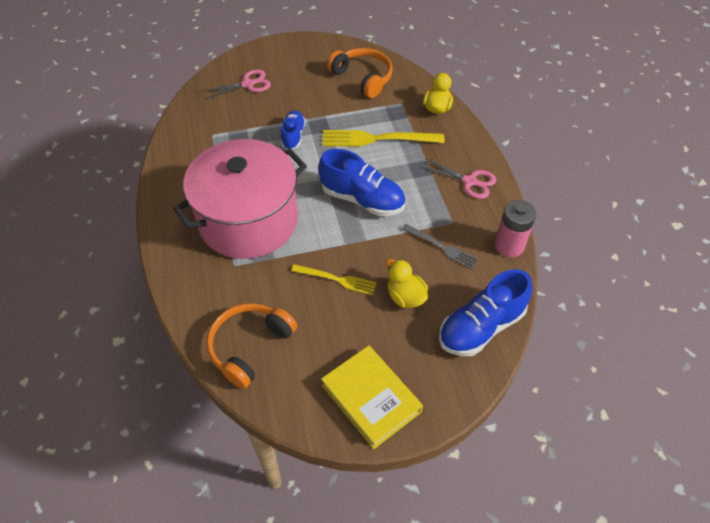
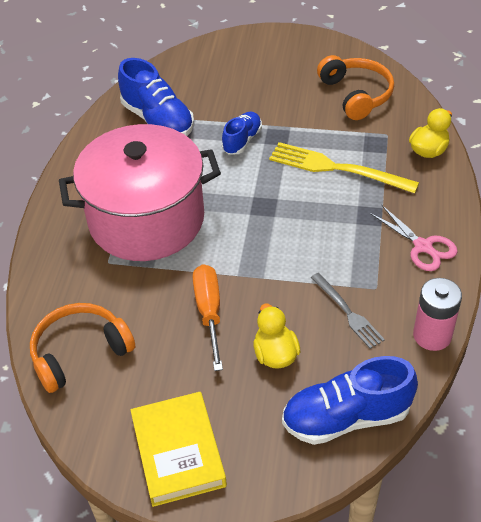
camera: 25 degrees right, 5 degrees down
pink scissors [203,70,271,99] -> none
yellow fork [291,264,376,295] -> orange screwdriver [193,264,223,371]
blue shoe [318,149,405,216] -> blue shoe moved to [118,58,194,136]

